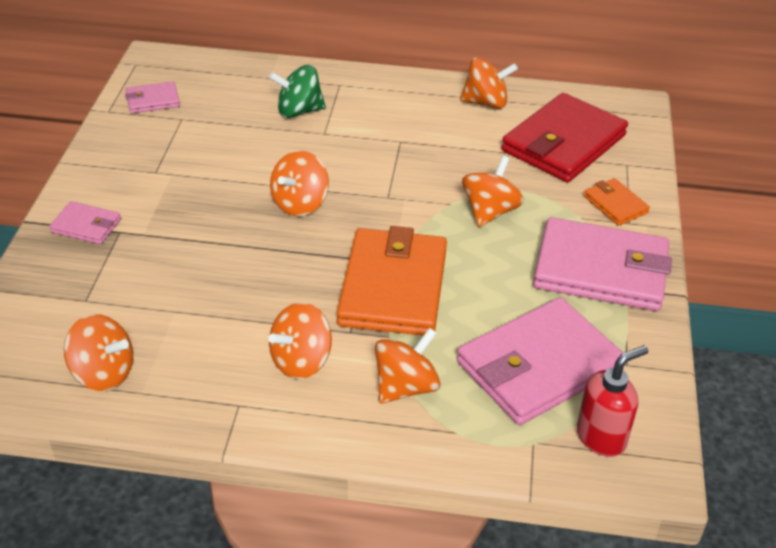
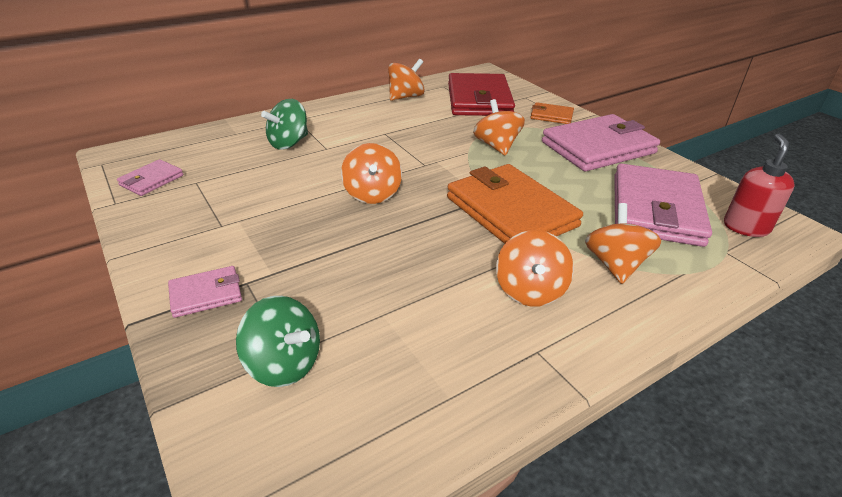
camera: 40 degrees left, 5 degrees down
orange spinning top [64,314,133,391] -> none
none -> green spinning top [236,296,320,387]

